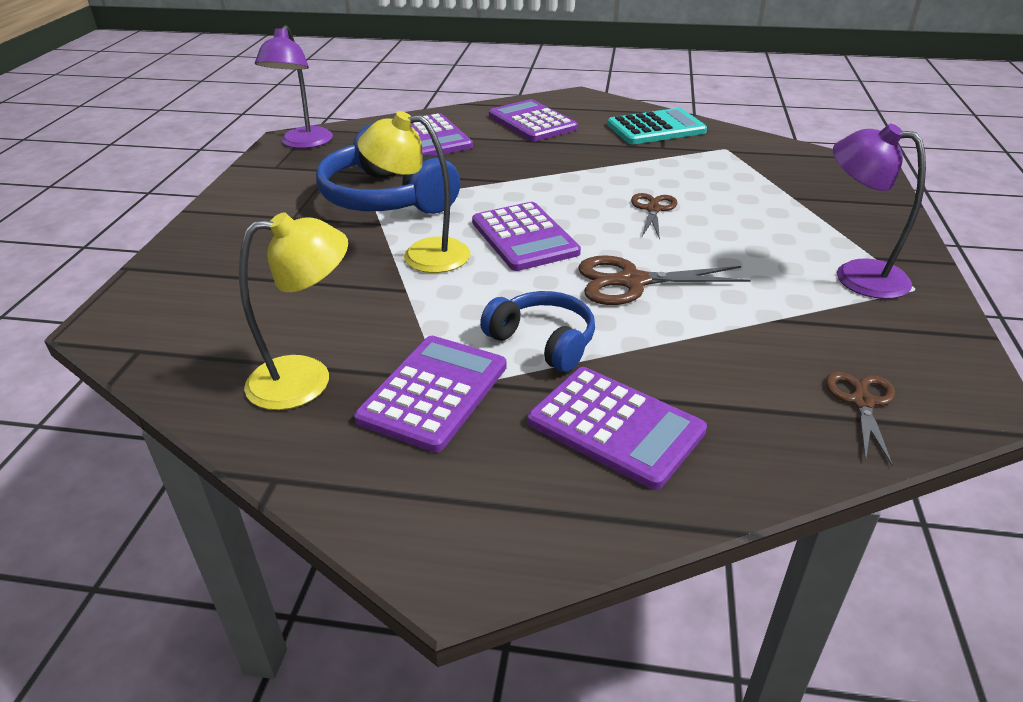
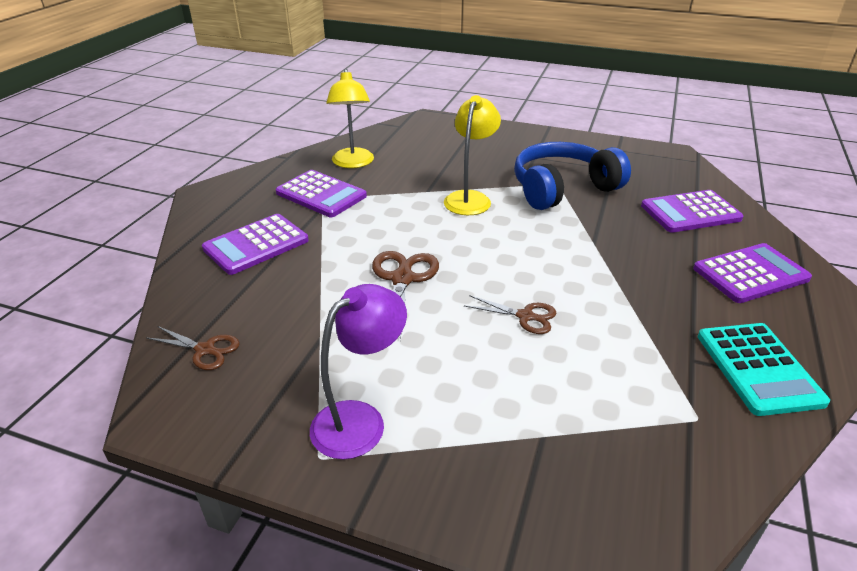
camera: 100 degrees right, 0 degrees up
purple lamp [255,25,333,149] -> none
purple calculator [472,202,581,271] -> none
blue headphones [480,291,595,372] -> none

